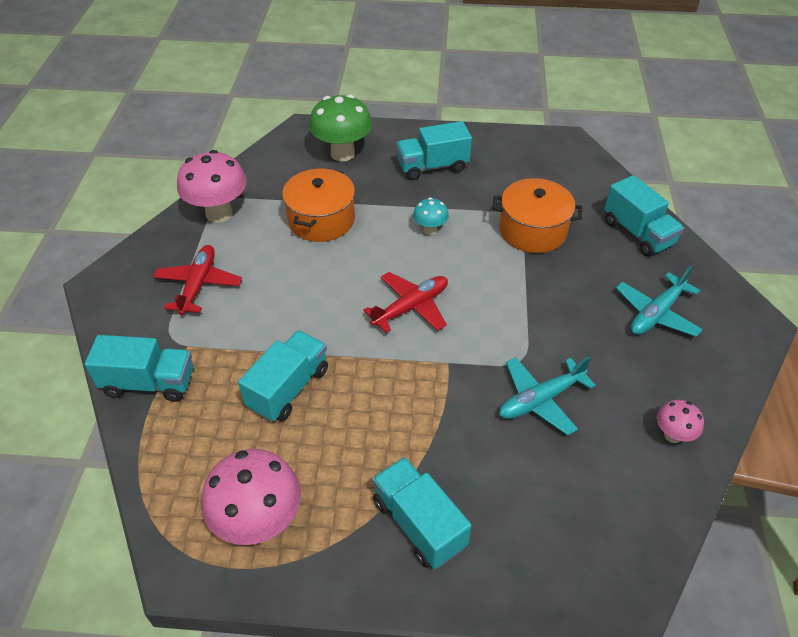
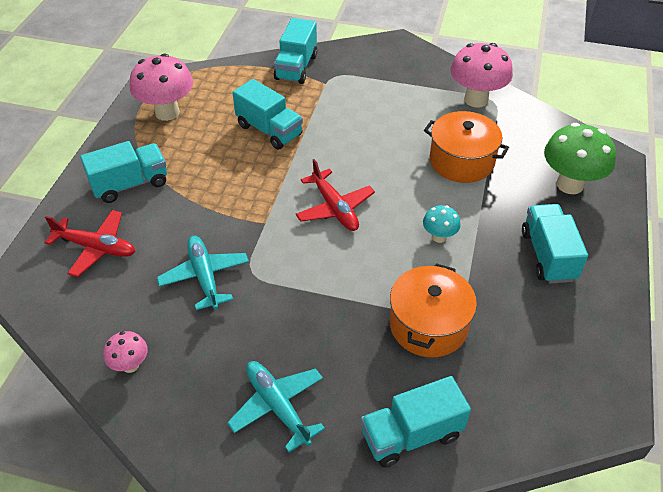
camera: 100 degrees right, 0 degrees up
red plane [153,245,242,315] -> red plane moved to [44,210,135,277]

